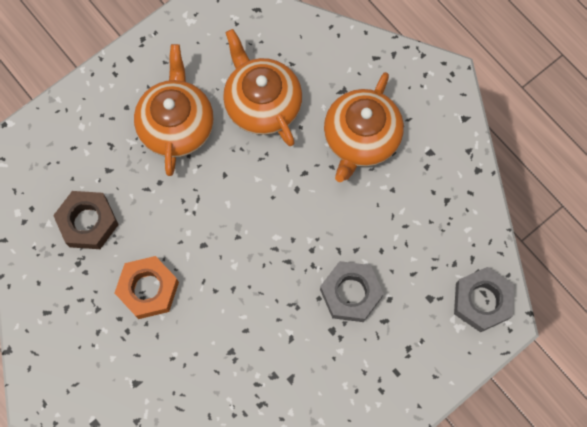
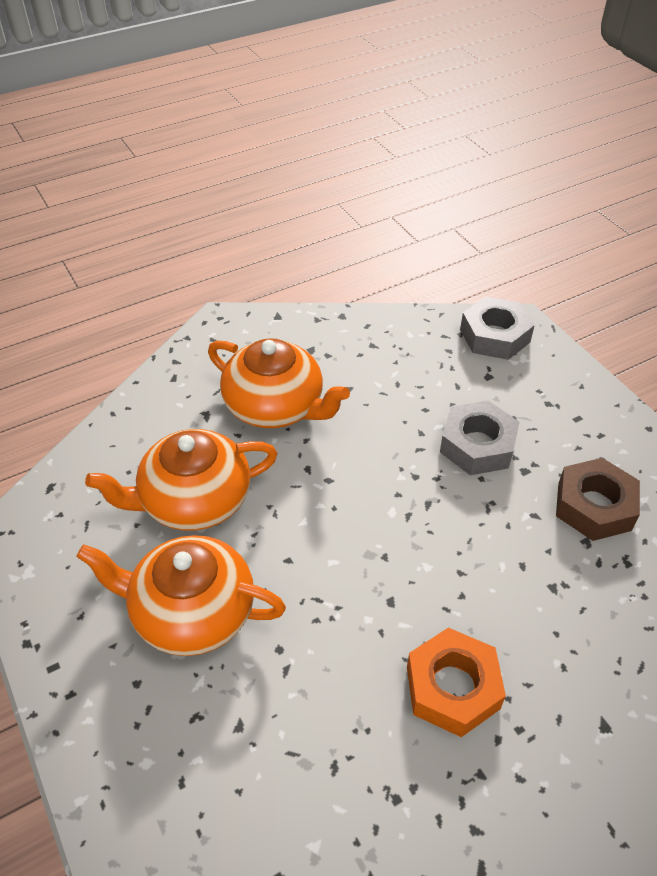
camera: 80 degrees left, 25 degrees down
brown nut [53,191,119,249] -> brown nut moved to [556,458,640,541]

